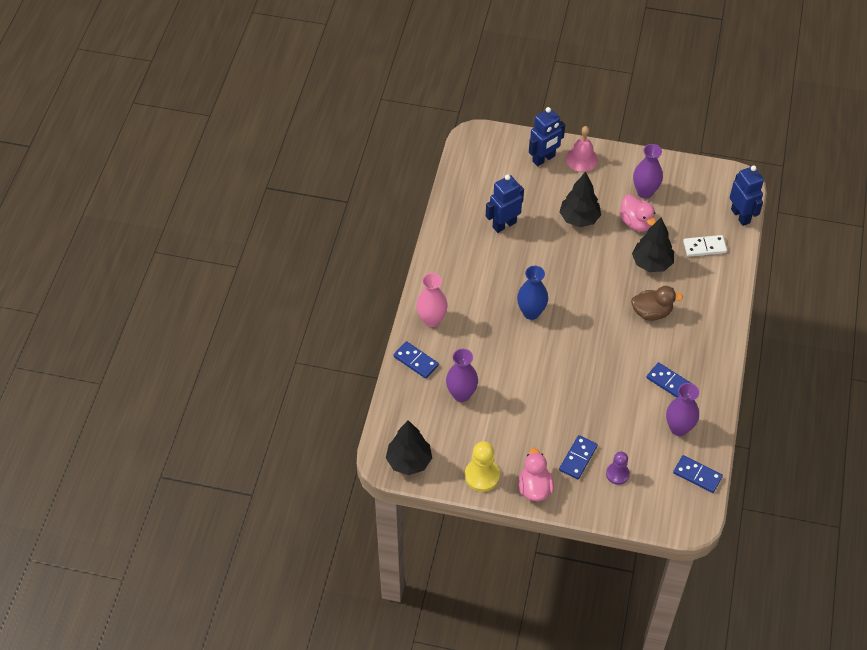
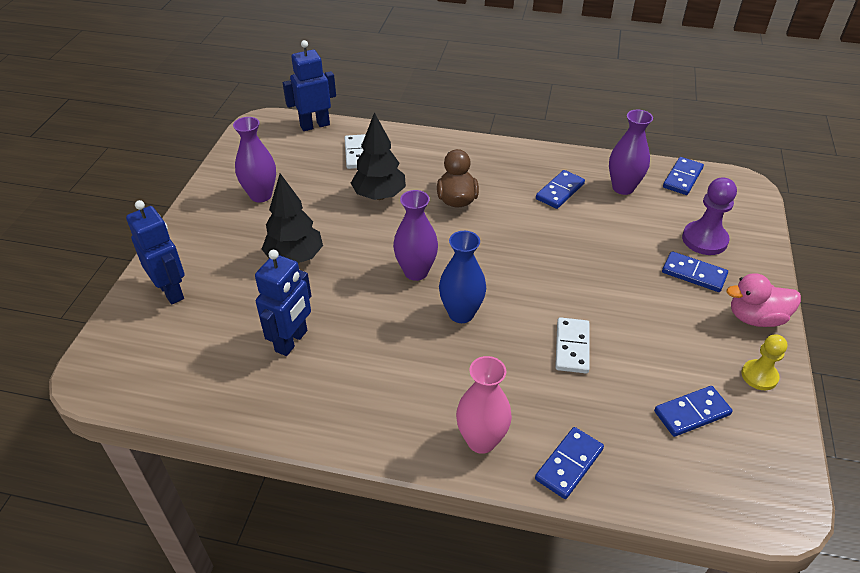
camera: 90 degrees left, 10 degrees down
black tree [386,420,432,475] -> none
purple vase [446,349,478,402] -> purple vase moved to [393,190,438,281]
yellow pawn [465,441,500,492] -> yellow pawn [741,334,787,390], size x0.66
blue robot [486,174,524,233] -> blue robot turned 120 degrees counterclockwise [255,250,311,356]
pink bell [566,126,598,172] -> none
purple pawn [606,451,630,485] -> purple pawn [682,177,737,255], size x1.51
pink duck [619,195,656,231] -> none
none -> white domino [555,317,590,374]
none -> blue domino [654,386,733,437]

